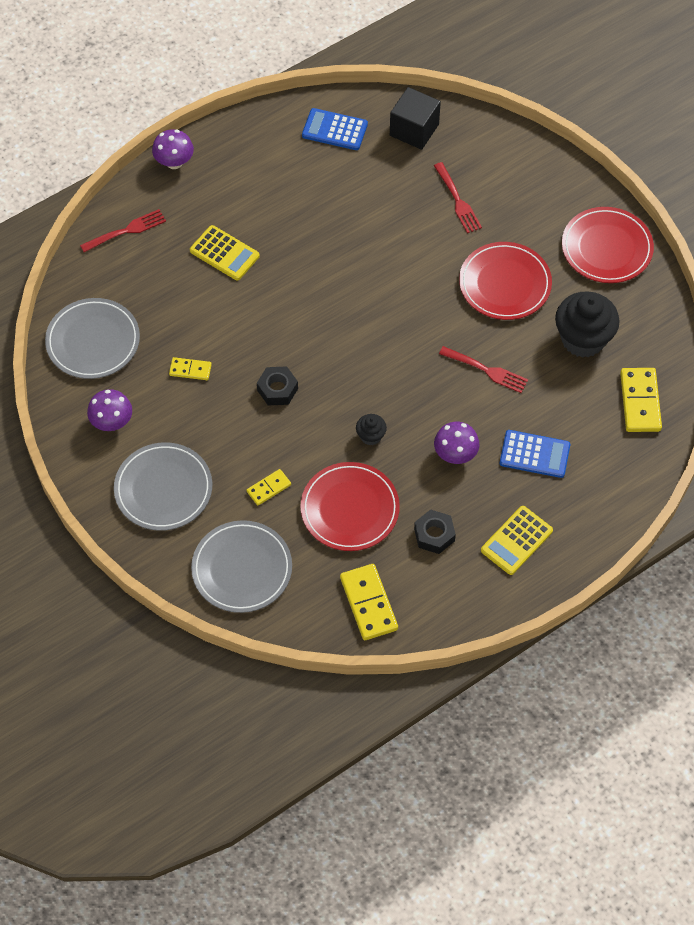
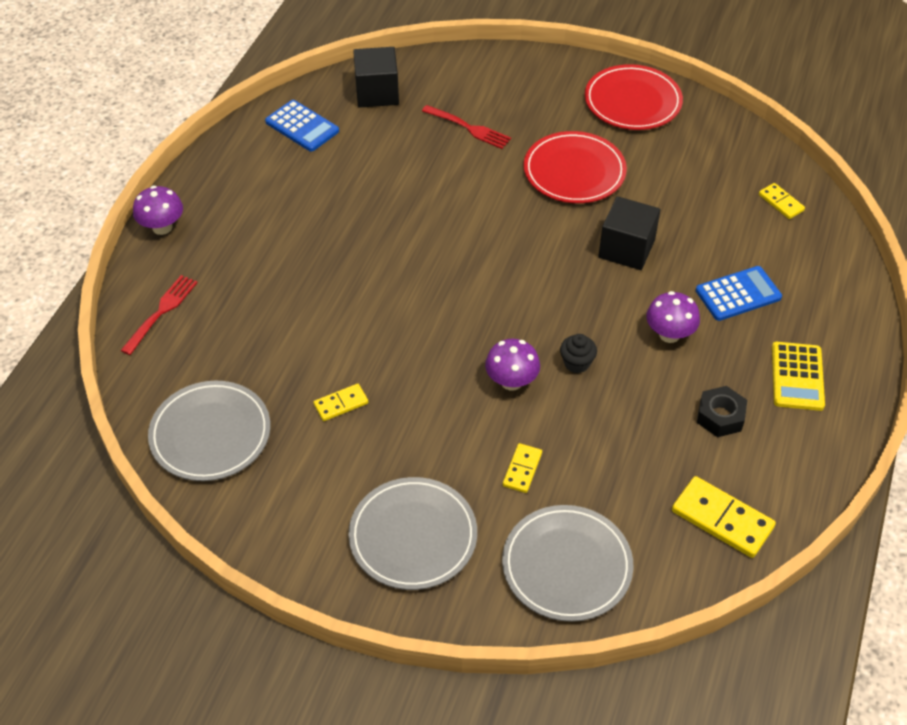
camera: 35 degrees left, 10 degrees down
purple mushroom [87,389,132,431] -> purple mushroom moved to [485,339,540,391]
yellow calculator [190,225,260,280] -> none
black nut [257,366,298,406] -> none
red plate [300,462,400,551] -> none
blue calculator [302,108,368,150] -> blue calculator turned 120 degrees counterclockwise [265,100,339,152]
red fork [439,346,528,393] -> black cube [598,196,660,270]
black cupcake [555,291,620,358] -> none
yellow domino [620,368,662,432] -> yellow domino [759,183,805,219], size x0.57

